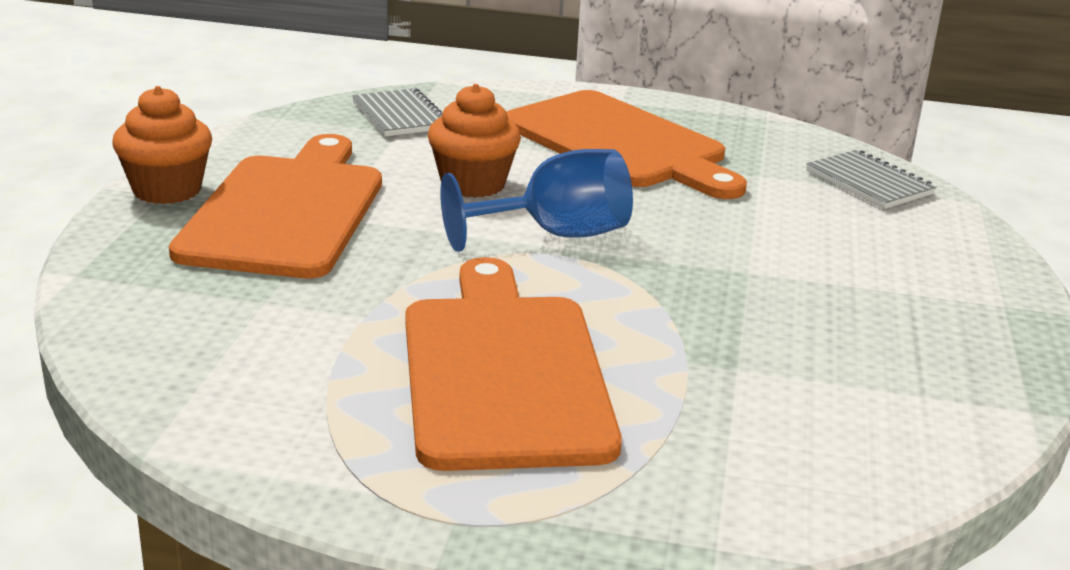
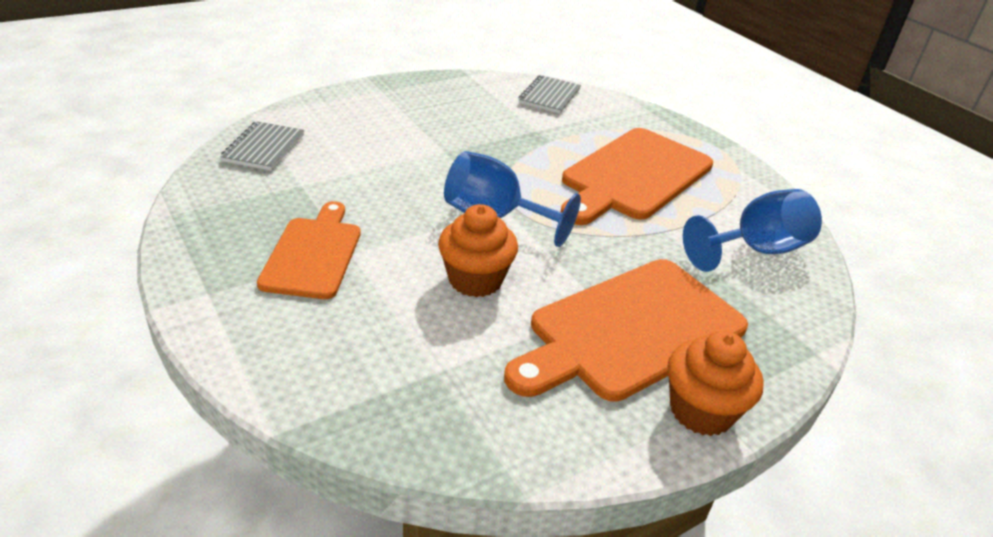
camera: 135 degrees left, 10 degrees up
grey notebook [352,88,443,137] -> grey notebook moved to [519,75,581,114]
orange cutting board [507,90,747,199] -> orange cutting board [257,201,361,299], size x0.63
none -> blue goblet [683,189,822,272]

